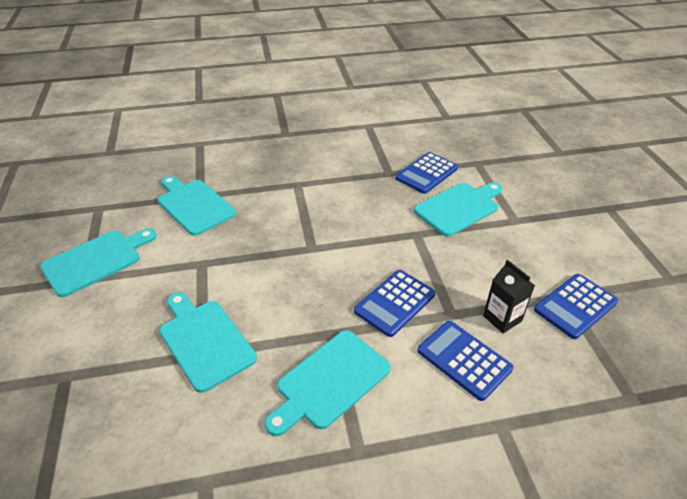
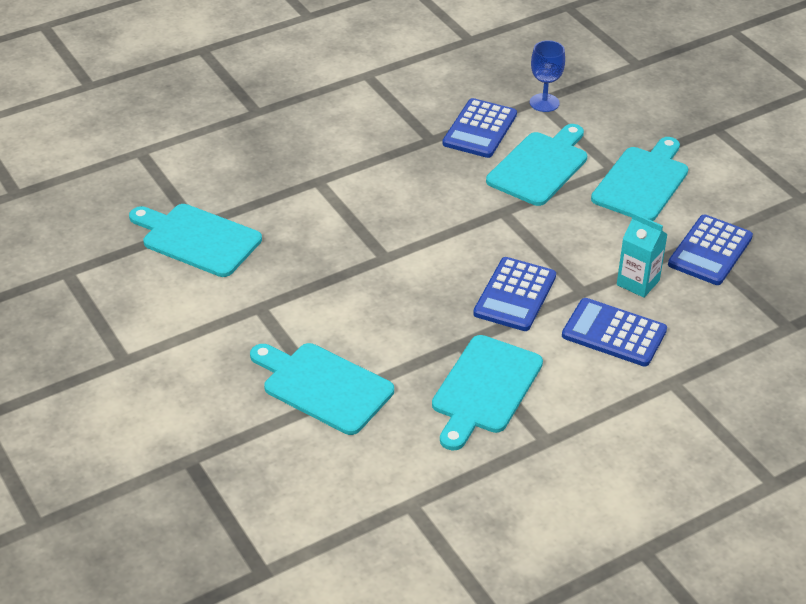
camera: 20 degrees left, 0 degrees up
turquoise cutting board [40,228,157,297] -> turquoise cutting board moved to [591,137,688,221]
black carton [483,260,535,333] -> turquoise carton [617,213,668,298]
none -> blue goblet [530,40,565,112]

